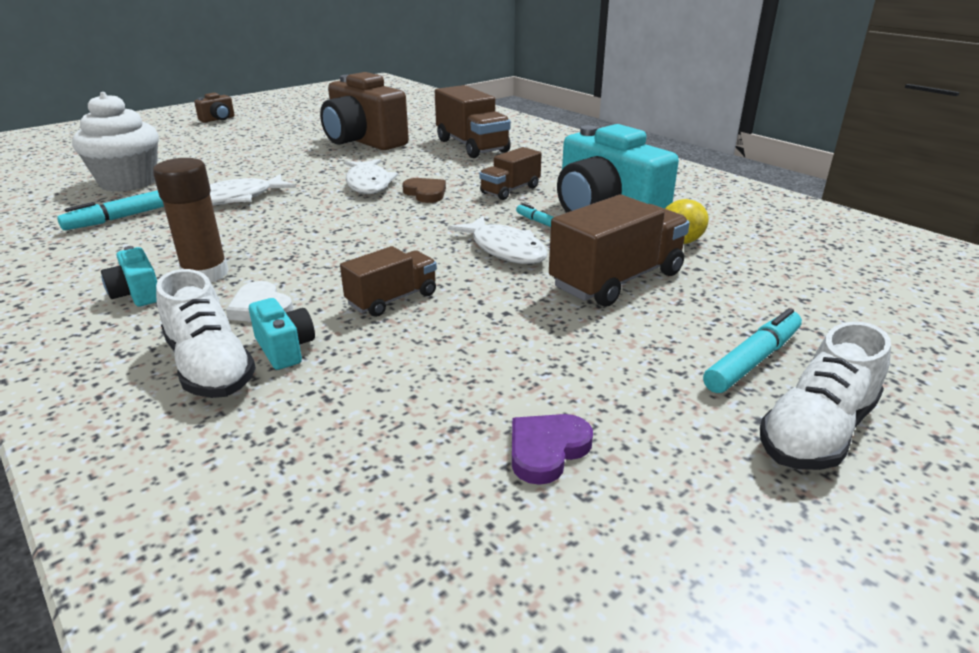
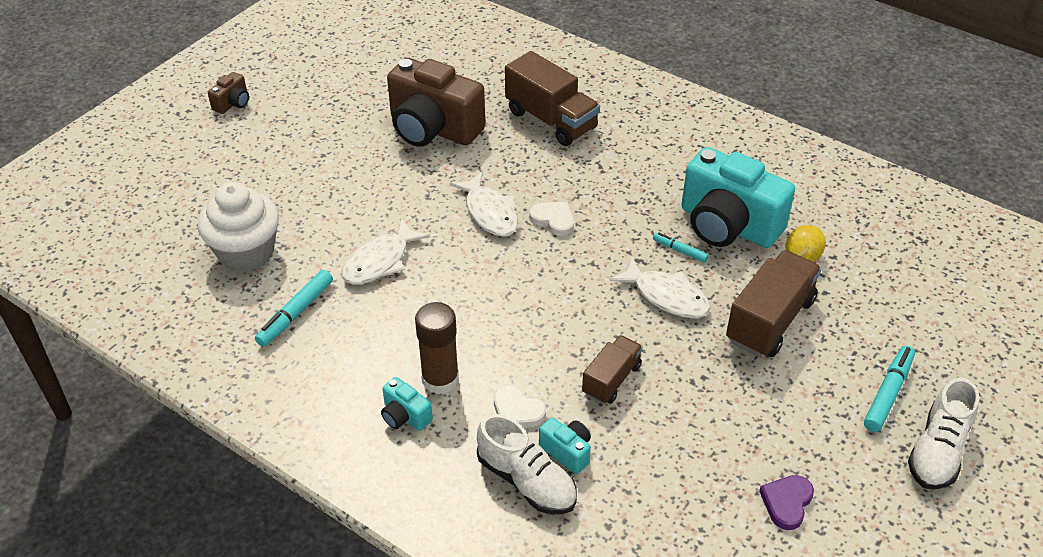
camera: 15 degrees left, 15 degrees up
brown heart [402,178,446,203] -> white heart [529,202,574,236]
brown truck [479,147,542,200] -> none

